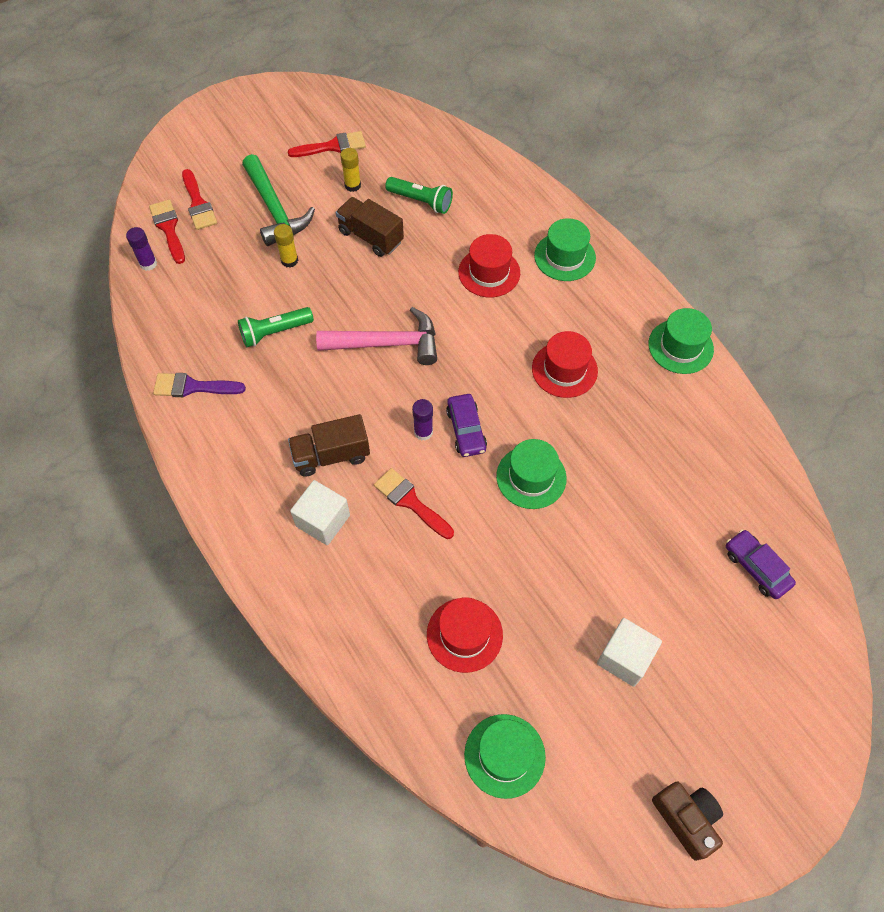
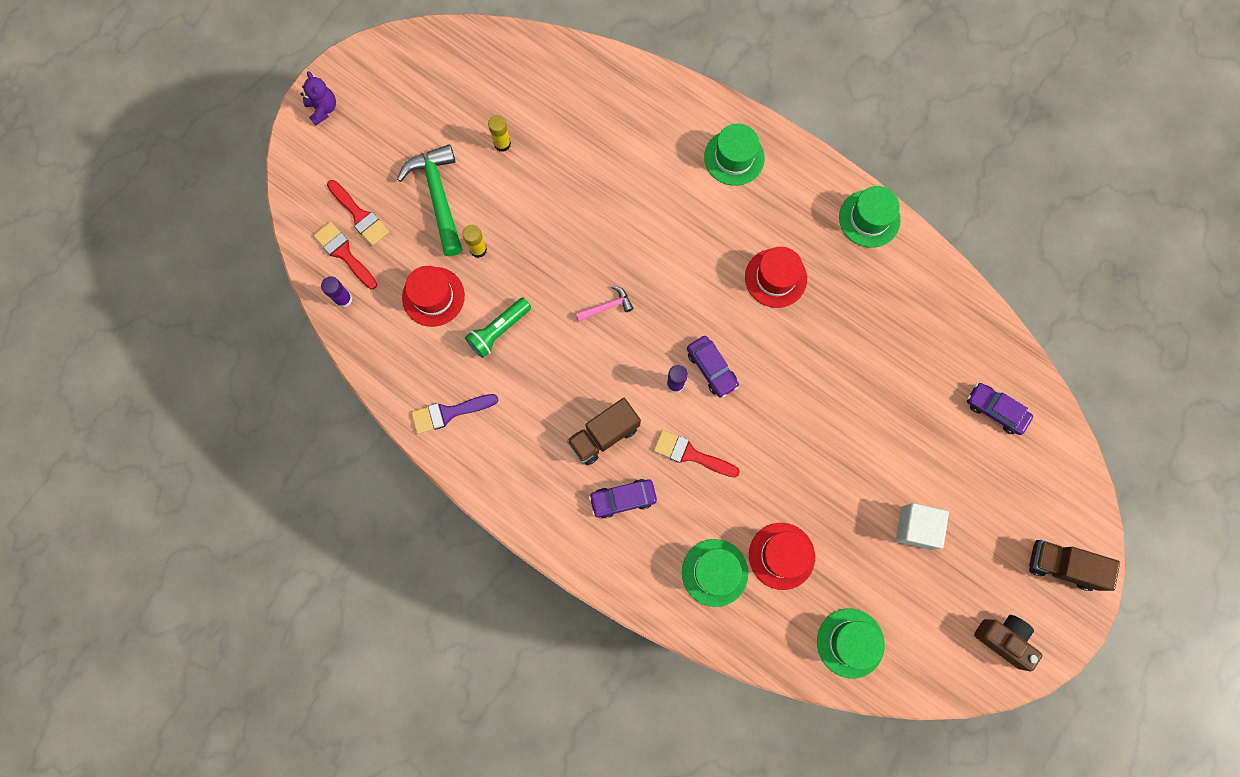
camera: 20 degrees left, 15 degrees up
green hammer [242,154,315,246] -> green hammer turned 150 degrees counterclockwise [397,144,463,256]
red brush [288,131,366,157] -> none
white cube [290,480,350,545] -> purple car [589,479,657,519]
pink hammer [316,307,437,365] -> pink hammer [575,286,634,322], size x0.49
brown truck [336,197,404,257] -> brown truck moved to [1029,540,1120,591]
green flashlight [385,177,453,214] -> none
red hat [458,234,520,297] -> red hat moved to [402,266,465,327]
green hat [496,439,567,509] -> green hat moved to [682,539,748,607]
none -> purple teddy bear [301,71,336,125]

